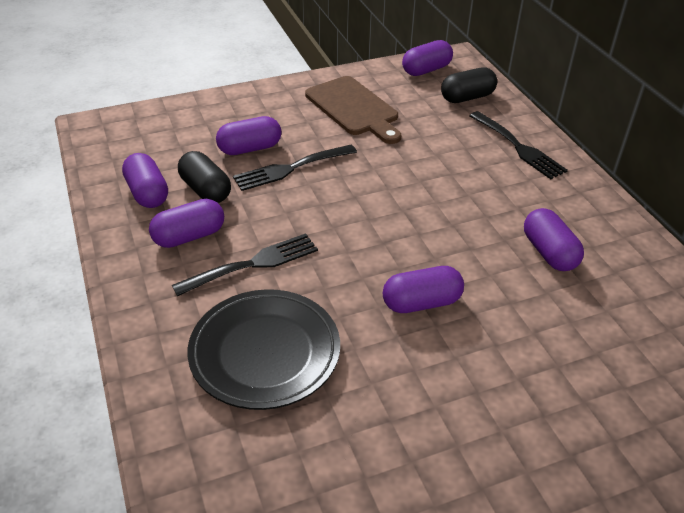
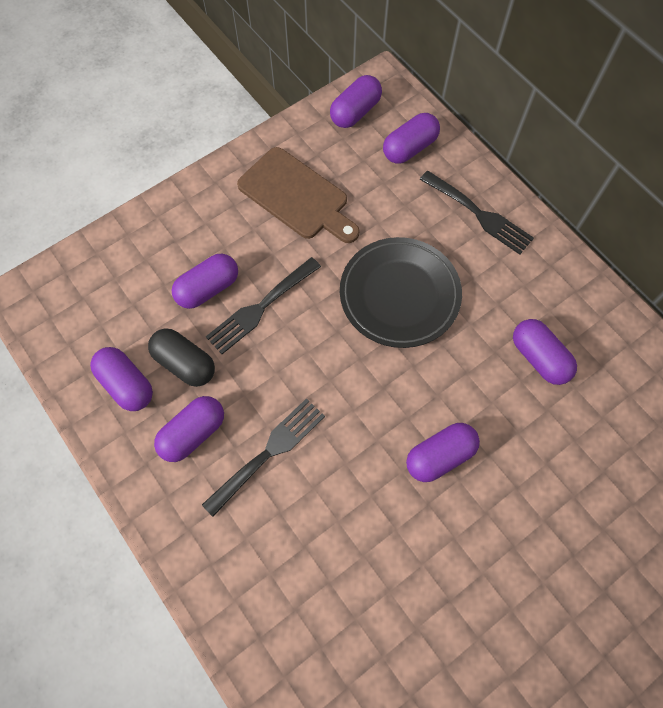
camera: 15 degrees left, 25 degrees up
black plate [188,289,340,410] -> black plate moved to [340,237,462,348]
black capsule [441,67,497,103] -> purple capsule [383,113,440,164]

